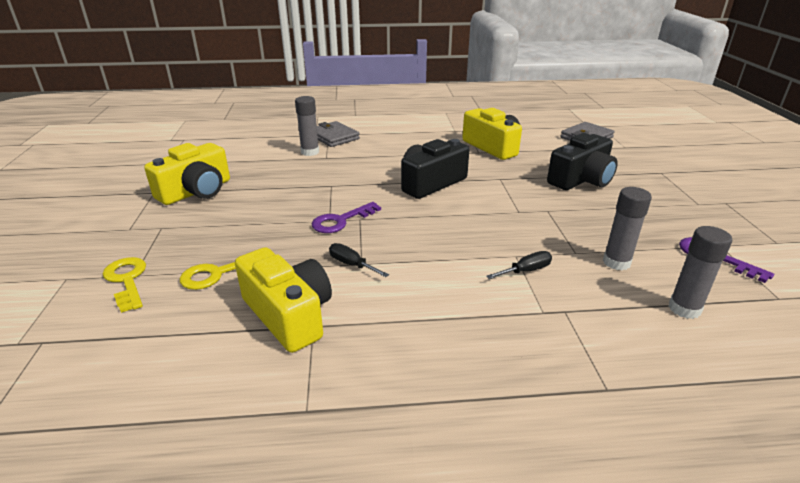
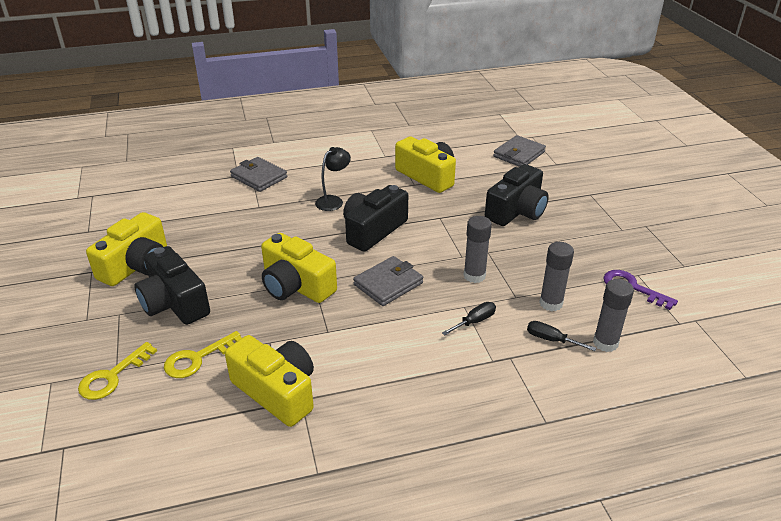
camera: 10 degrees left, 5 degrees up
yellow key [103,257,146,313] -> yellow key turned 105 degrees counterclockwise [78,342,157,400]
grey glue stick [295,96,319,156] -> grey glue stick moved to [463,216,492,283]
purple key [312,202,381,233] -> yellow camera [261,233,337,303]
black screwdriver [329,243,389,277] -> black screwdriver moved to [527,321,596,351]
none -> black camera [134,246,210,325]
none -> black lamp [315,147,351,211]
none -> grey wallet [353,256,423,306]

